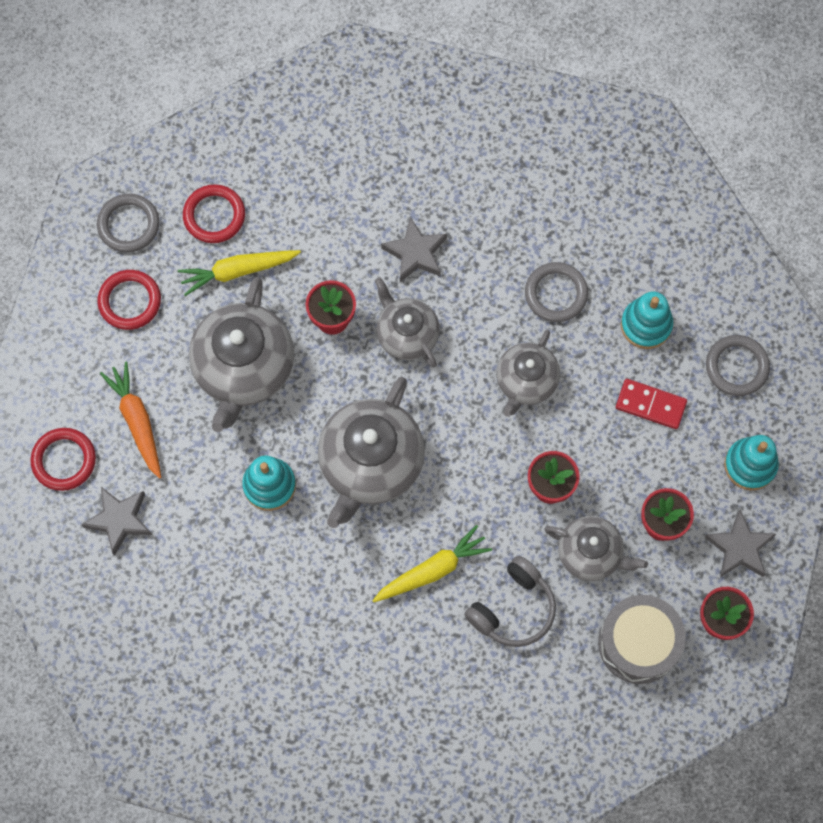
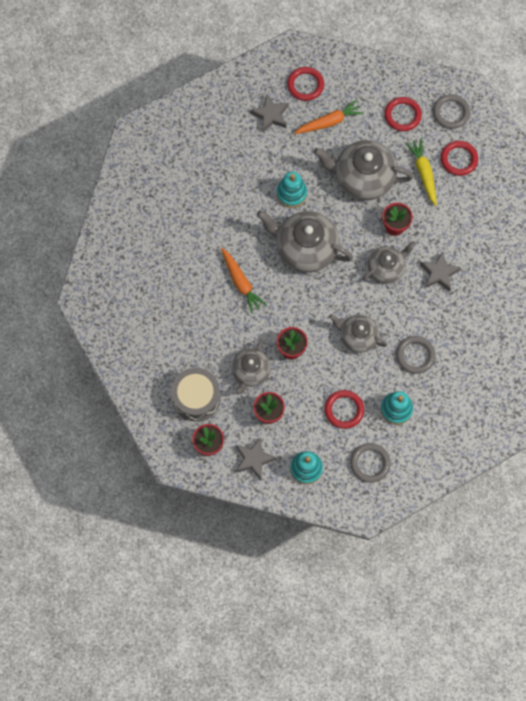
camera: 90 degrees right, 0 degrees up
yellow carrot [372,525,492,602] -> orange carrot [221,248,266,314]
grey headphones [464,556,556,647] -> none
red domino [616,379,687,429] -> red ring [325,390,364,429]

